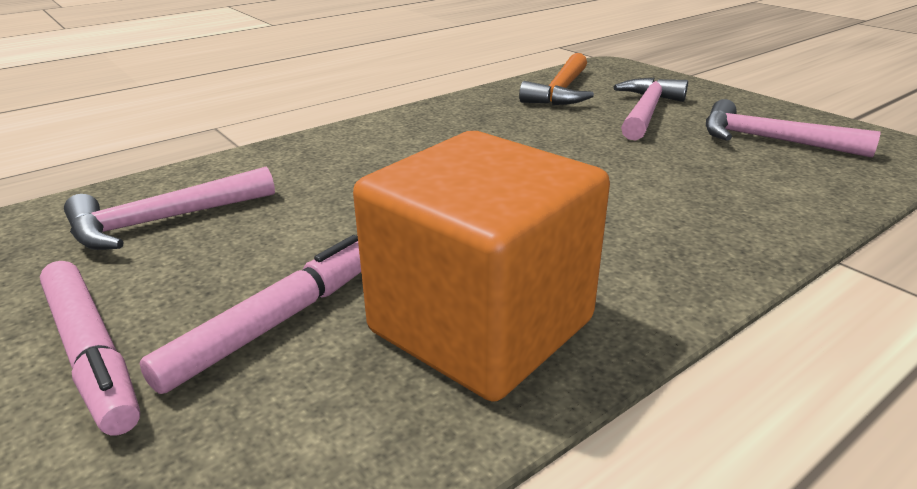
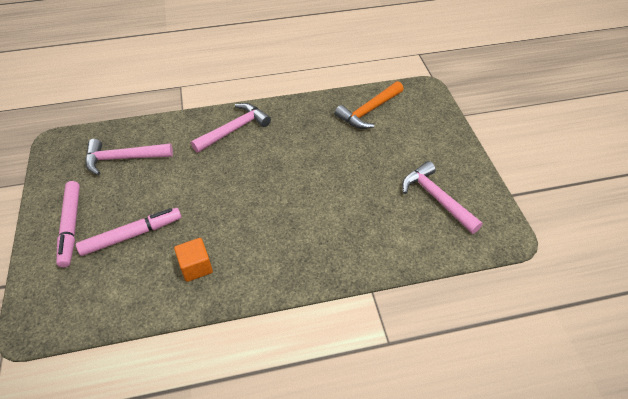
camera: 25 degrees right, 20 degrees up
orange cube [353,131,610,402] -> orange cube [174,238,213,282], size x0.42
pink hammer [614,78,688,140] -> pink hammer moved to [191,103,271,153]

